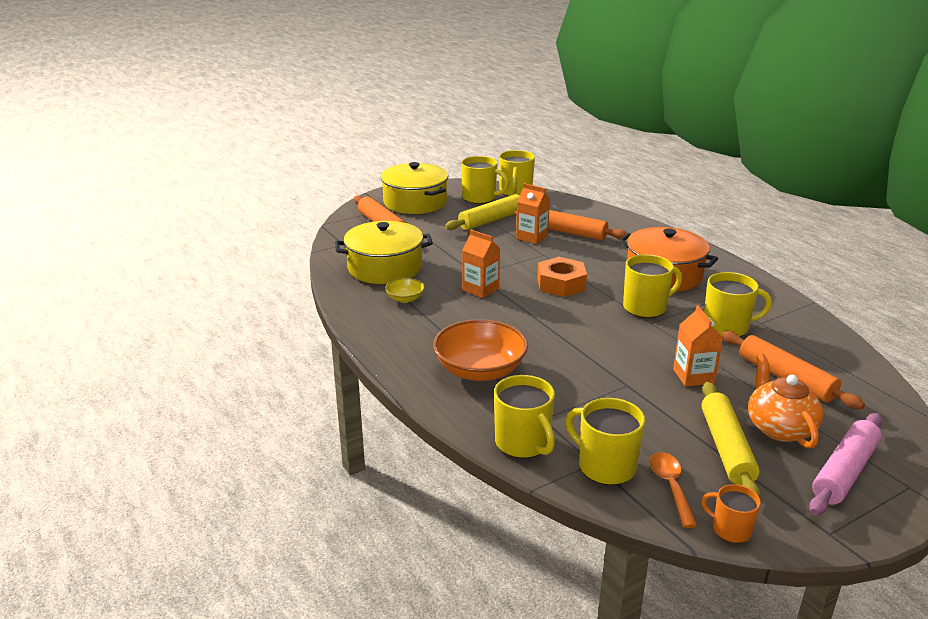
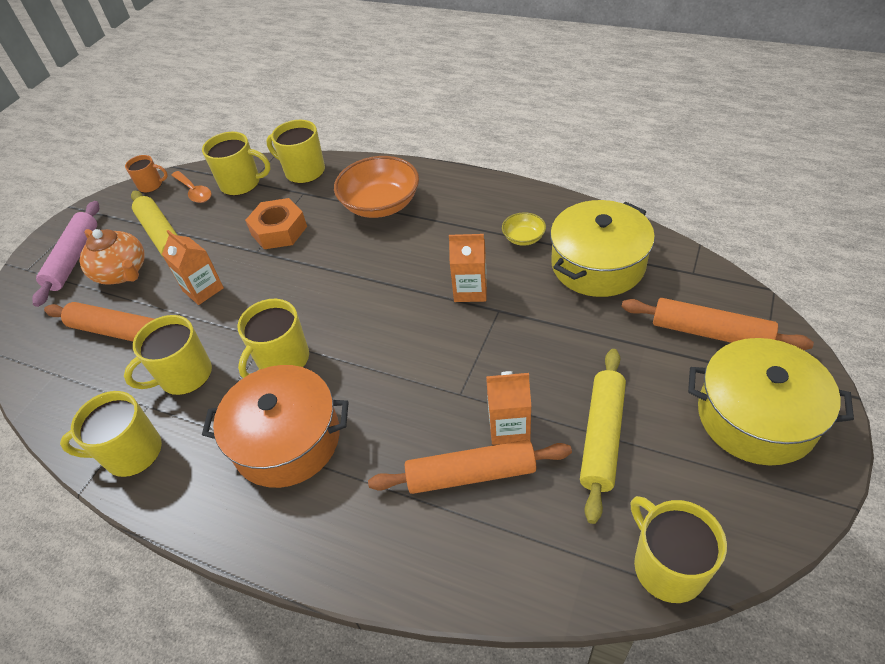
camera: 150 degrees right, 20 degrees up
yellow mug [461,156,509,204] -> yellow mug moved to [60,391,162,477]
orange nut [537,257,587,297] -> orange nut moved to [245,198,307,249]

